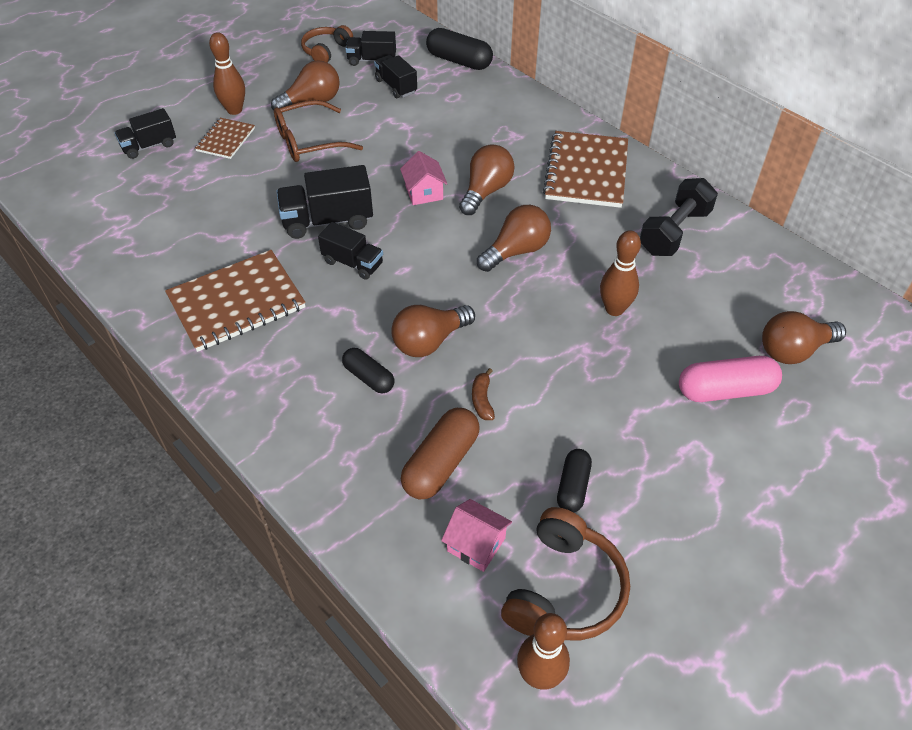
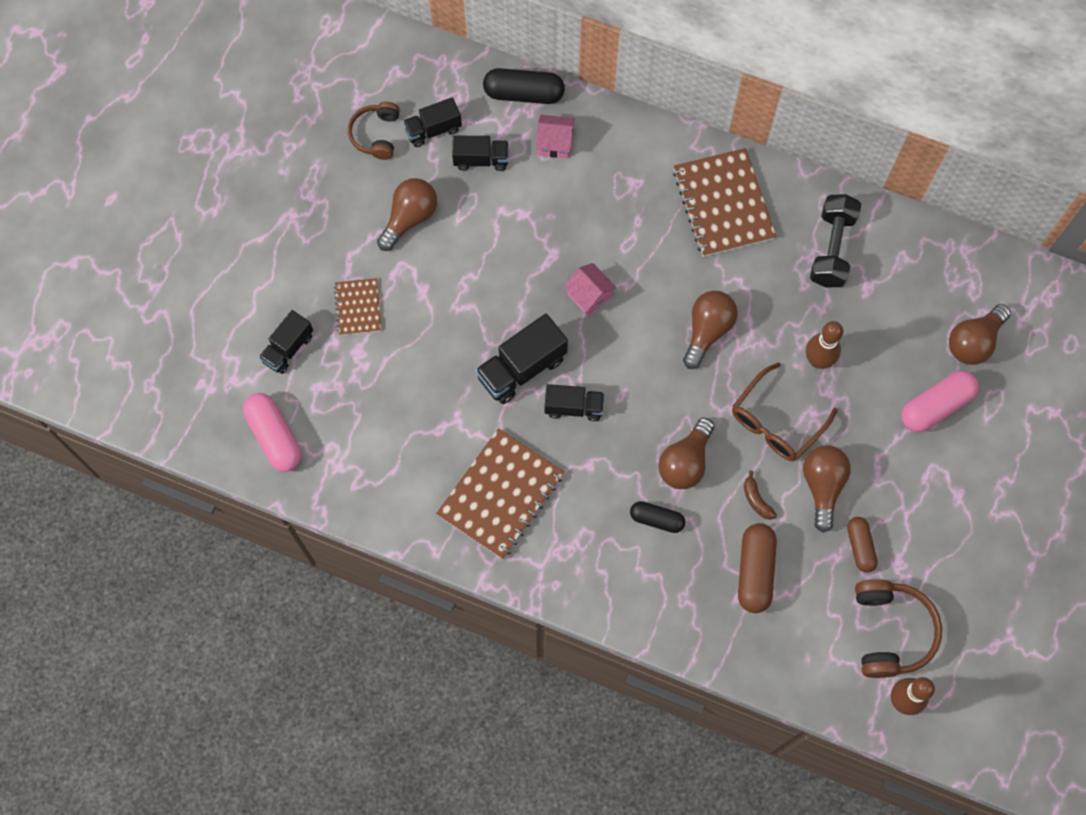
camera: 25 degrees left, 20 degrees up
brown bowling pin [209,32,245,115] -> none
brown glasses [274,100,363,162] -> brown glasses moved to [732,362,838,461]
black truck [374,55,417,98] -> black truck turned 150 degrees clockwise [452,136,509,171]
pink house [441,499,512,572] -> pink house moved to [536,115,575,158]
brown light bulb [459,144,515,215] -> brown light bulb moved to [803,445,851,533]
black capsule [557,449,592,512] -> brown capsule [847,517,878,573]
none -> pink capsule [243,393,301,472]

